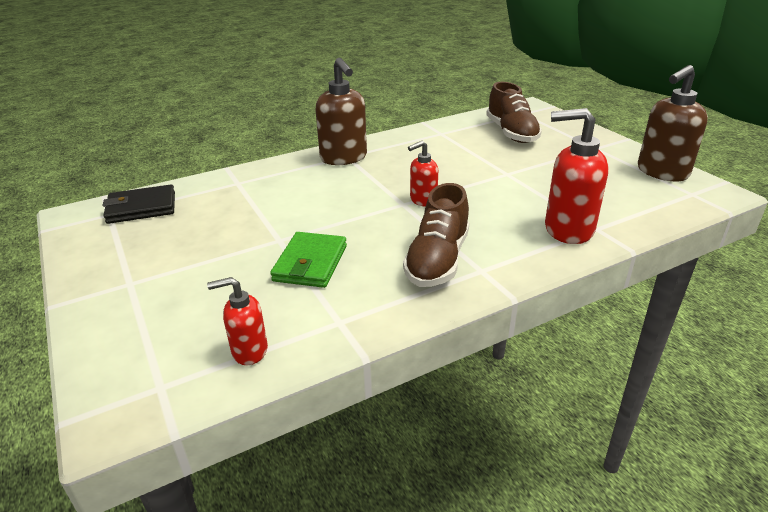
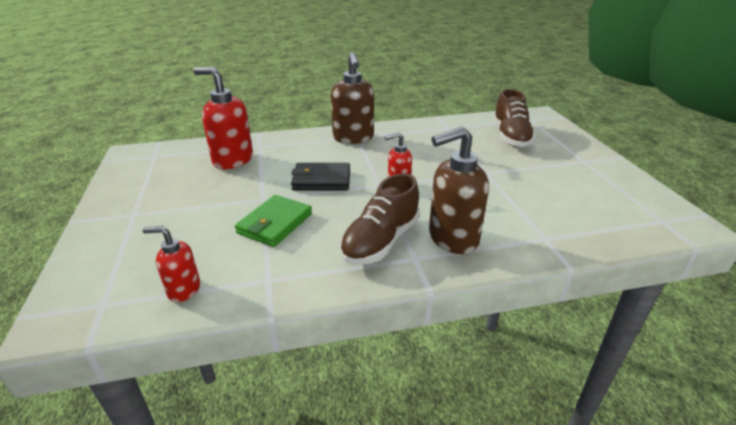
camera: 15 degrees right, 0 degrees up
black wallet [103,184,175,224] -> black wallet moved to [291,163,350,191]
red soap dispenser [545,108,608,244] -> red soap dispenser moved to [193,67,253,169]
brown soap dispenser [638,65,708,181] -> brown soap dispenser moved to [429,127,489,254]

